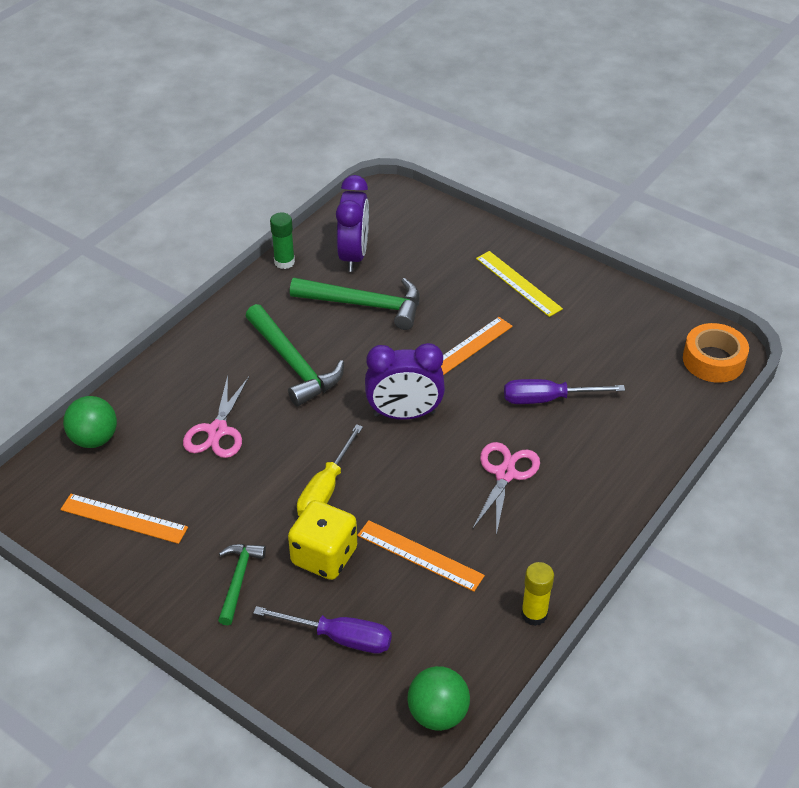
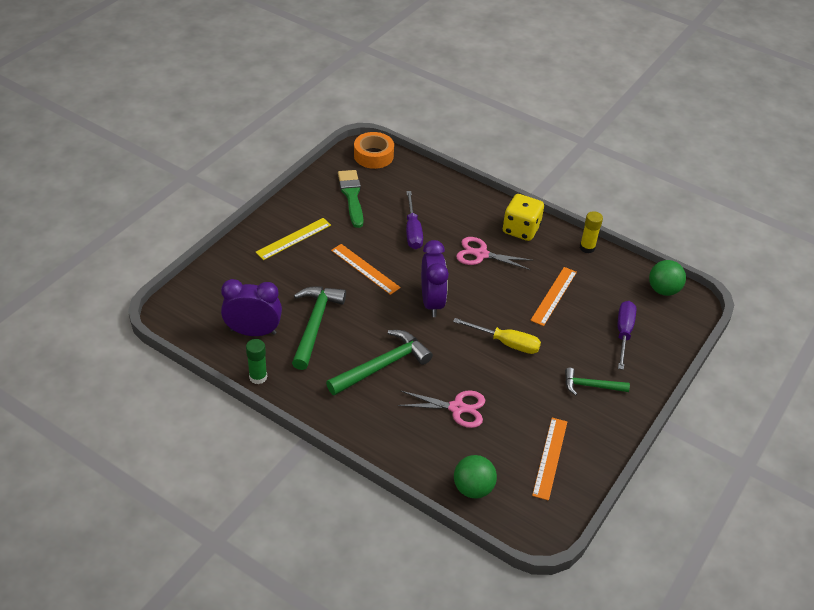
camera: 95 degrees left, 0 degrees up
yellow dice [288,500,357,580] -> yellow dice moved to [503,194,544,241]
none -> green brush [338,170,363,228]

